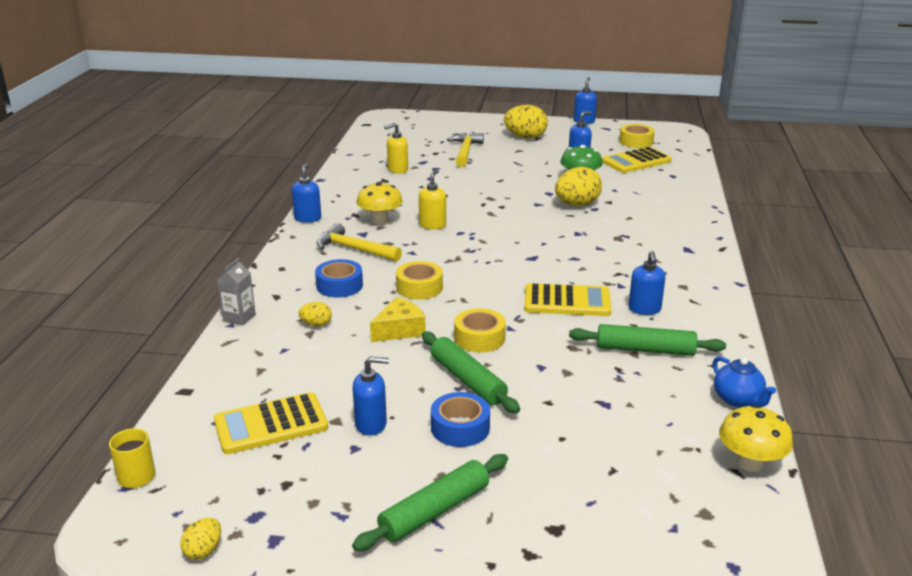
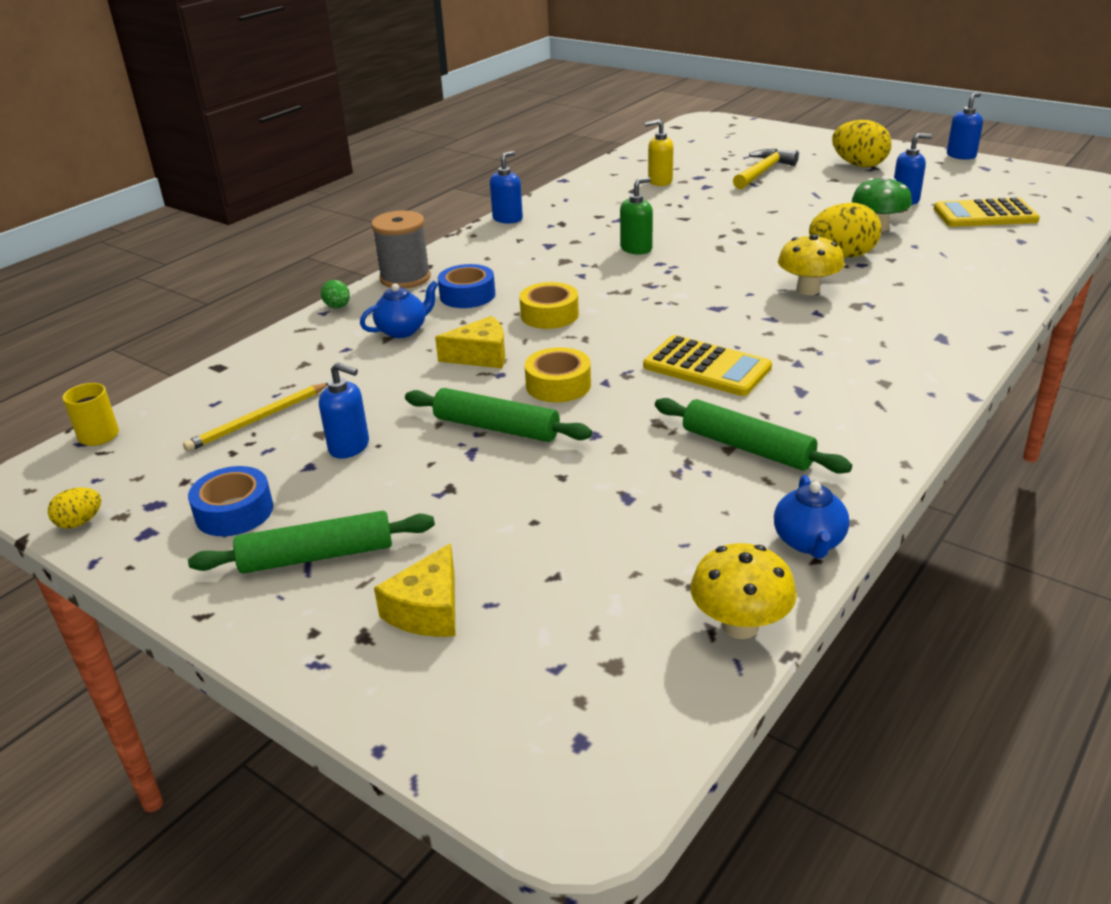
camera: 30 degrees right, 5 degrees up
yellow calculator [214,392,328,454] -> yellow pencil [183,383,328,452]
grey carton [217,258,256,325] -> green egg [321,280,350,309]
yellow egg [298,302,332,327] -> blue teapot [360,281,438,338]
yellow hammer [317,223,402,261] -> none
yellow mushroom [356,182,403,225] -> yellow mushroom moved to [778,235,845,295]
yellow soap dispenser [419,169,446,229] -> green soap dispenser [620,177,653,255]
green rolling pin [422,332,520,413] -> green rolling pin turned 60 degrees counterclockwise [405,388,592,442]
blue tape [431,392,490,447] -> blue tape moved to [188,466,273,536]
yellow tape [619,124,655,148] -> none
blue soap dispenser [629,251,665,315] -> none
none -> grey spool [371,210,431,289]
none -> yellow cheese [374,543,455,637]

